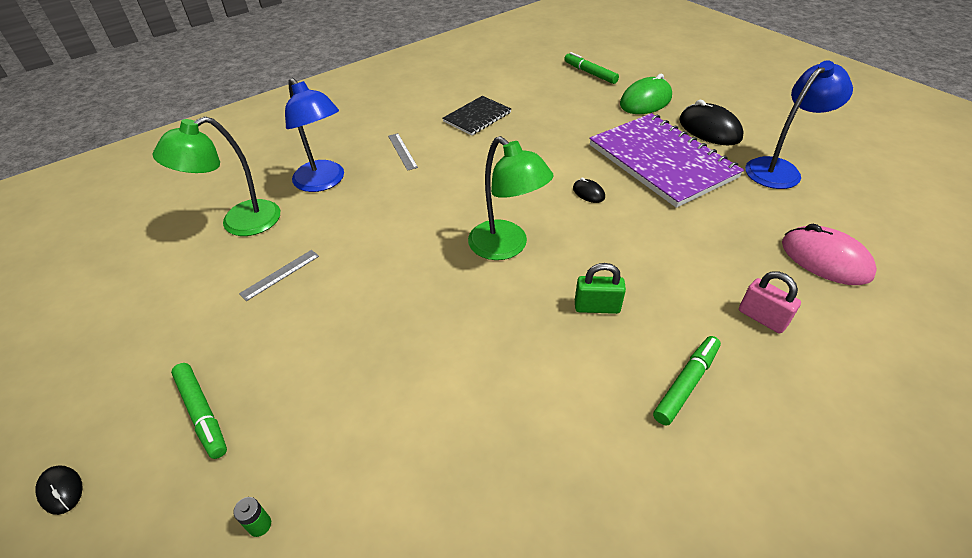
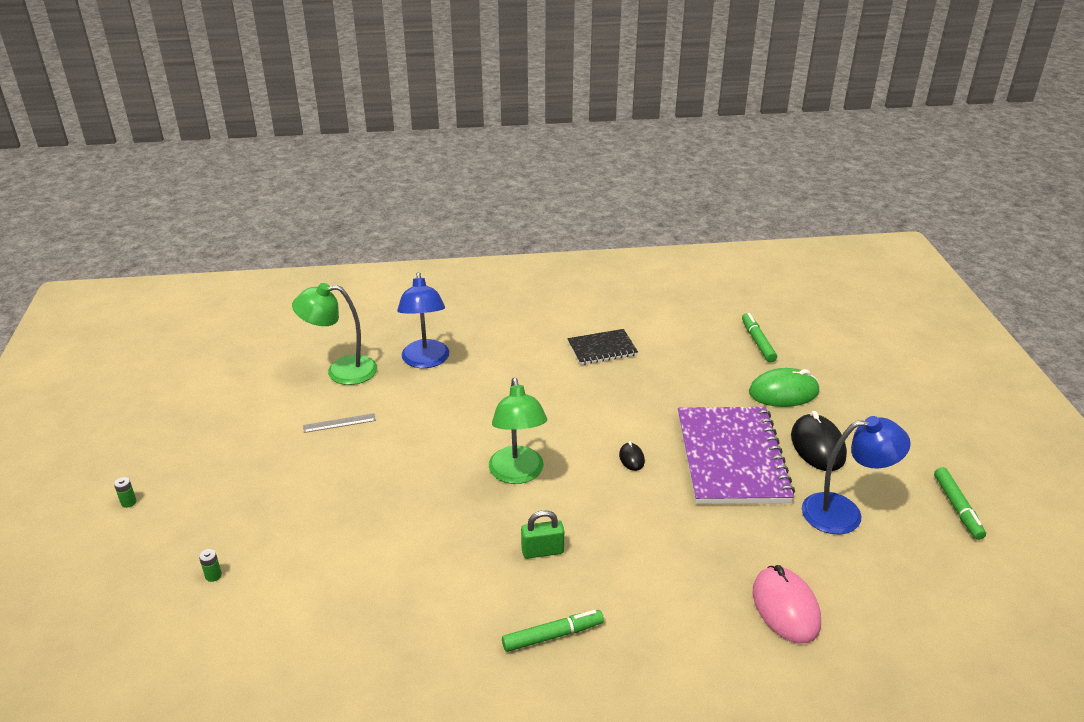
camera: 30 degrees right, 10 degrees down
black mouse [35,465,83,515] -> green battery [114,477,137,508]
green marker [171,363,227,459] -> green marker moved to [934,467,986,540]
grey ruler [388,133,418,171] -> none
green padlock [575,263,626,314] -> green padlock turned 45 degrees counterclockwise [521,510,564,559]
pink padlock [739,271,801,333] -> none

